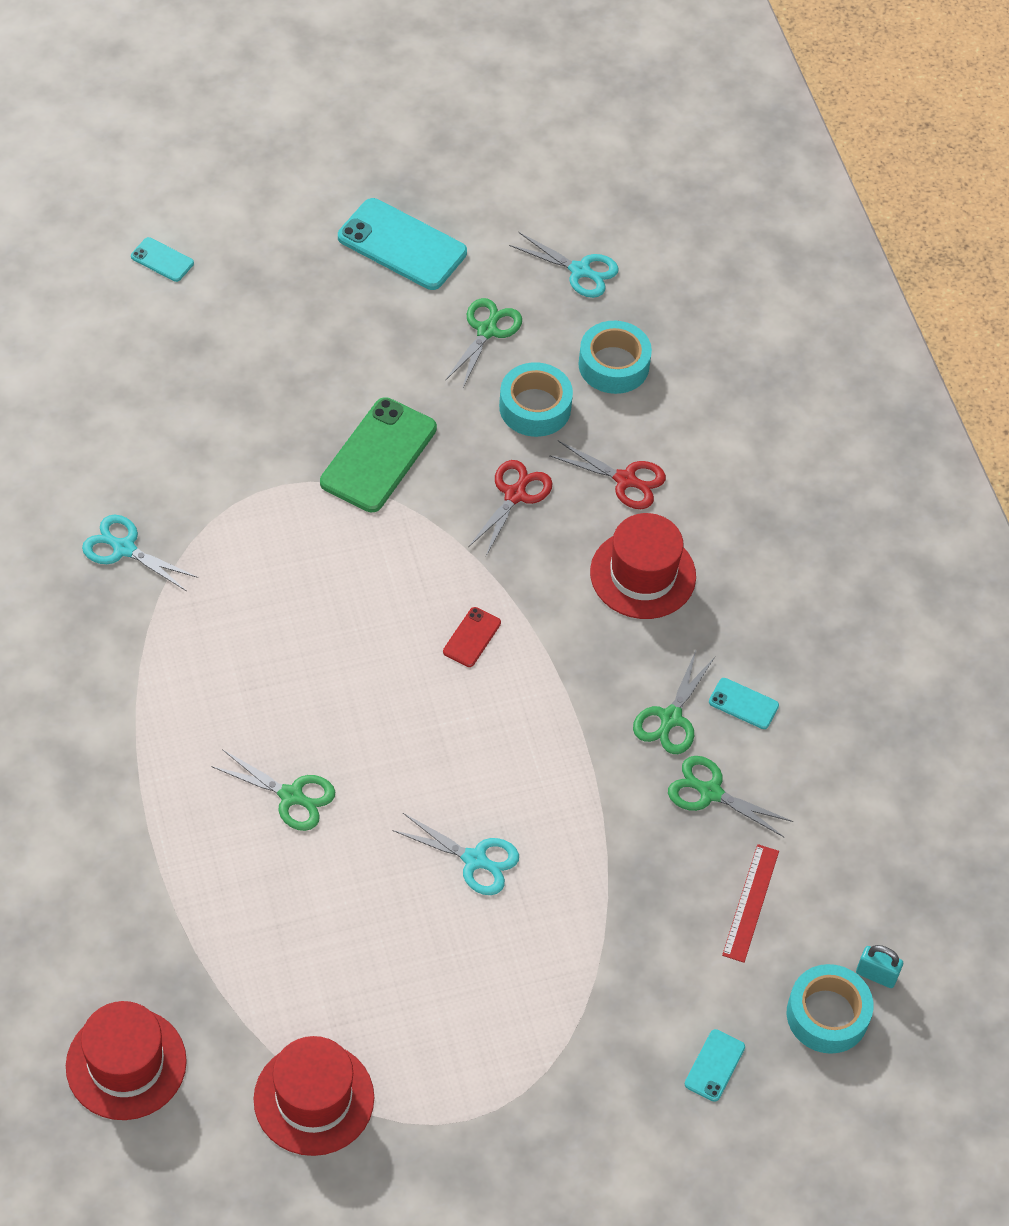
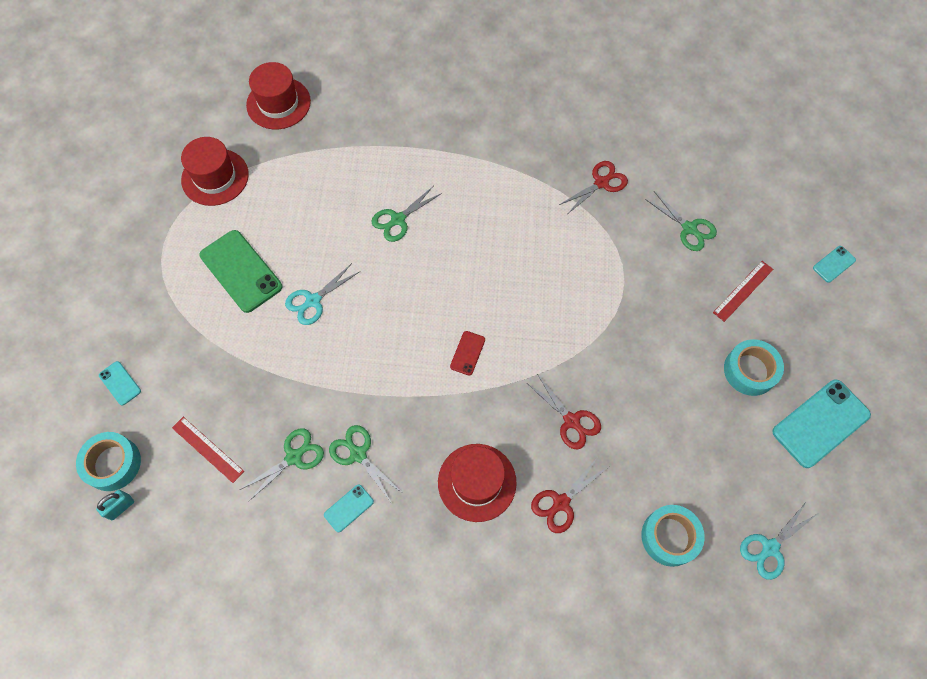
camera: 115 degrees right, 10 degrees up
turquoise scissors [82,515,198,591] -> red scissors [559,161,628,213]
green phone [320,397,437,512] -> green phone moved to [200,230,282,313]
red phone [443,607,501,667] -> red phone turned 60 degrees clockwise [450,331,485,376]
green scissors [445,298,522,387] -> green scissors moved to [645,191,717,251]
turquoise tape [499,362,573,437] -> turquoise tape moved to [724,339,784,396]
none -> red ruler [713,261,773,322]

